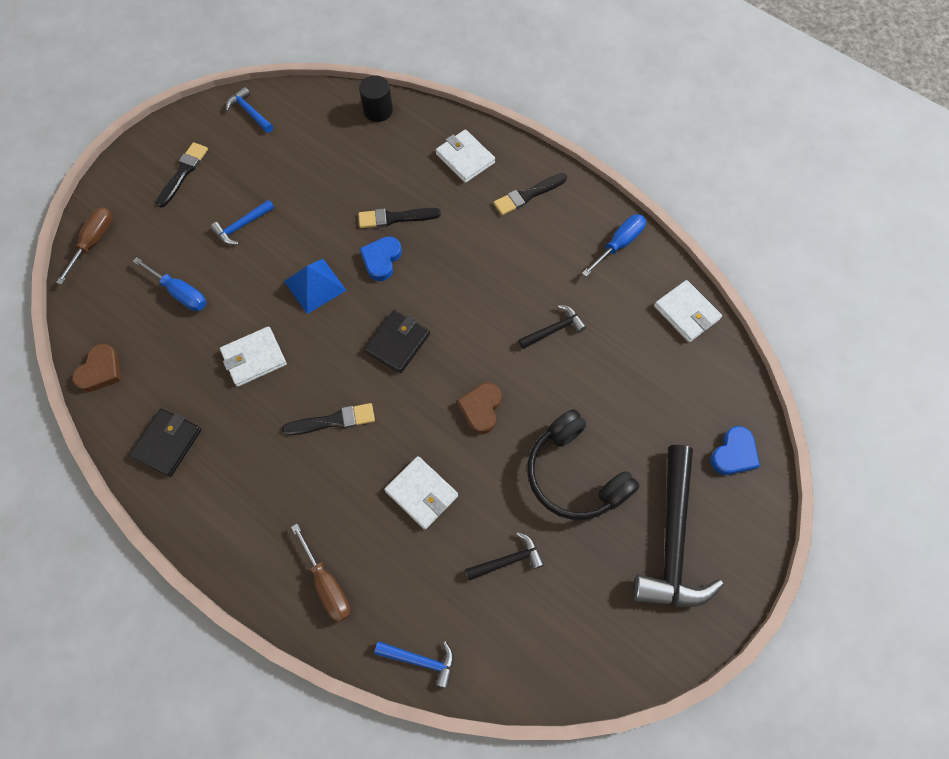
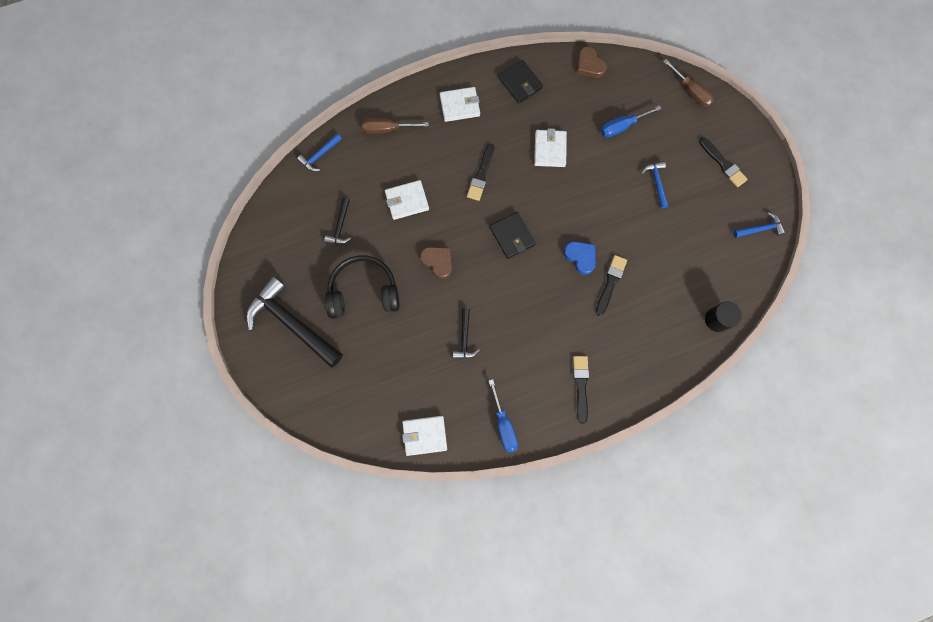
camera: 120 degrees right, 10 degrees up
blue pyramid [284,259,347,314] -> none
white wallet [436,130,495,183] -> white wallet moved to [440,87,480,122]
blue heart [710,426,760,475] -> none

